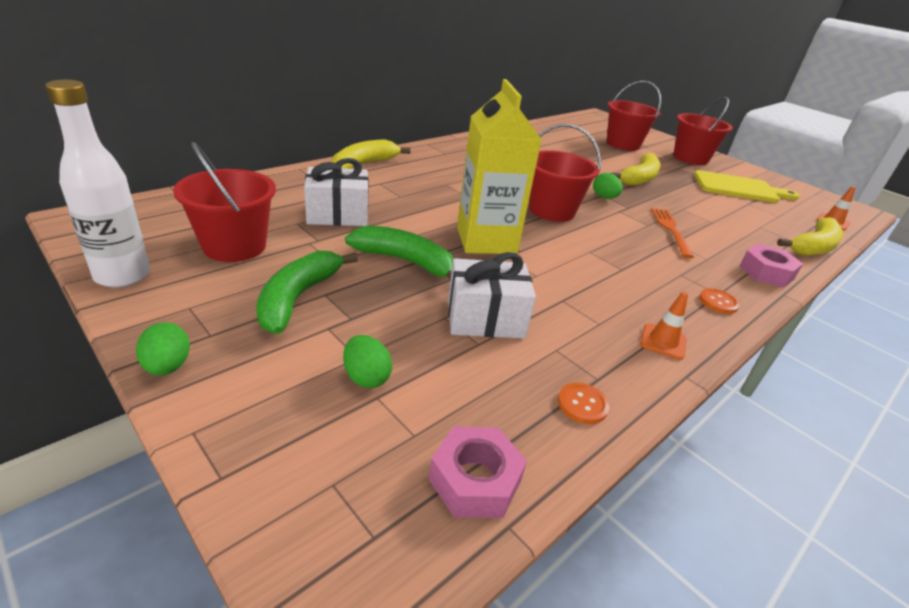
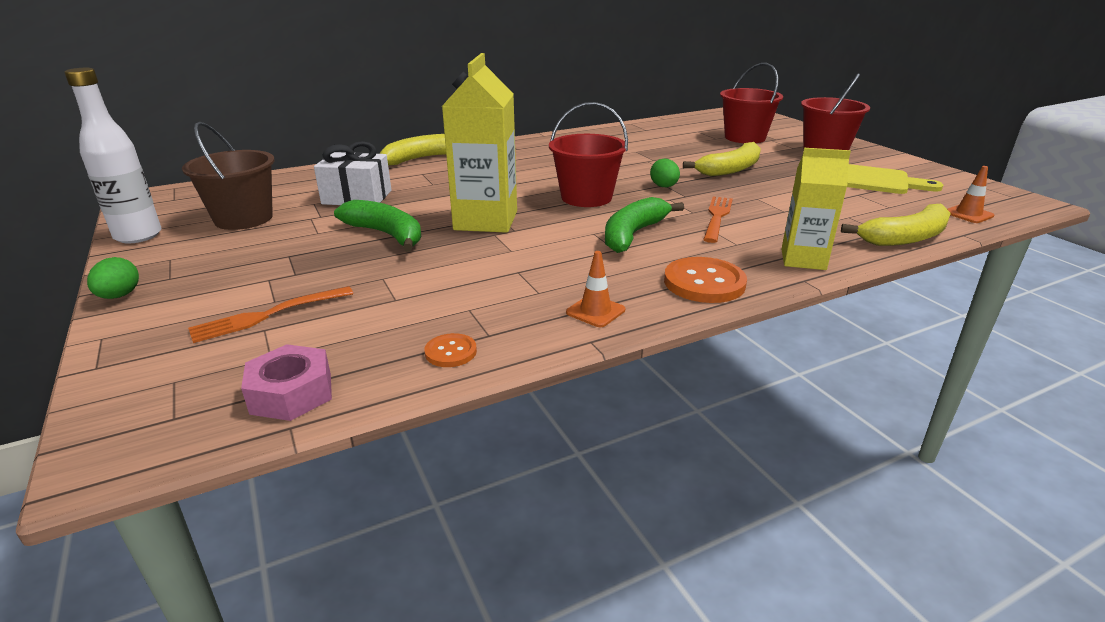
camera: 20 degrees right, 5 degrees down
red bucket [173,142,276,262] -> brown bucket [182,122,275,230]
green banana [256,251,358,334] -> green banana moved to [605,197,684,253]
green egg [343,335,392,388] -> orange fork [188,286,353,343]
white gift [448,252,536,338] -> none
orange button [699,288,740,314] -> orange button [664,257,747,303], size x1.86
pink nut [740,244,803,287] -> yellow carton [781,148,851,270]

